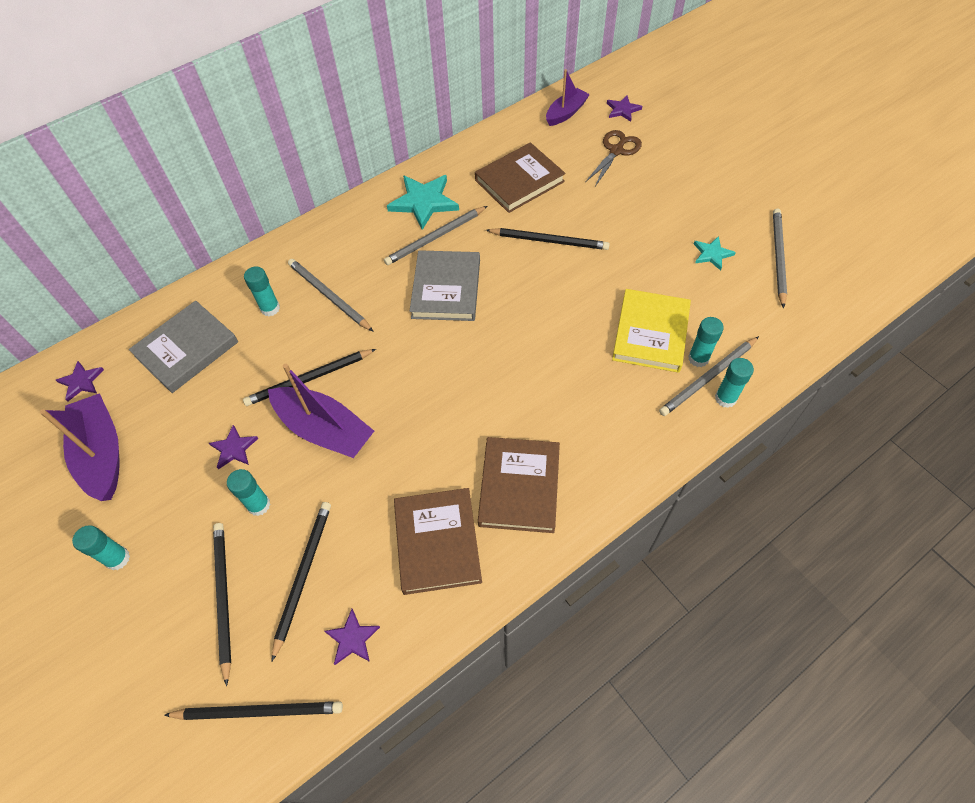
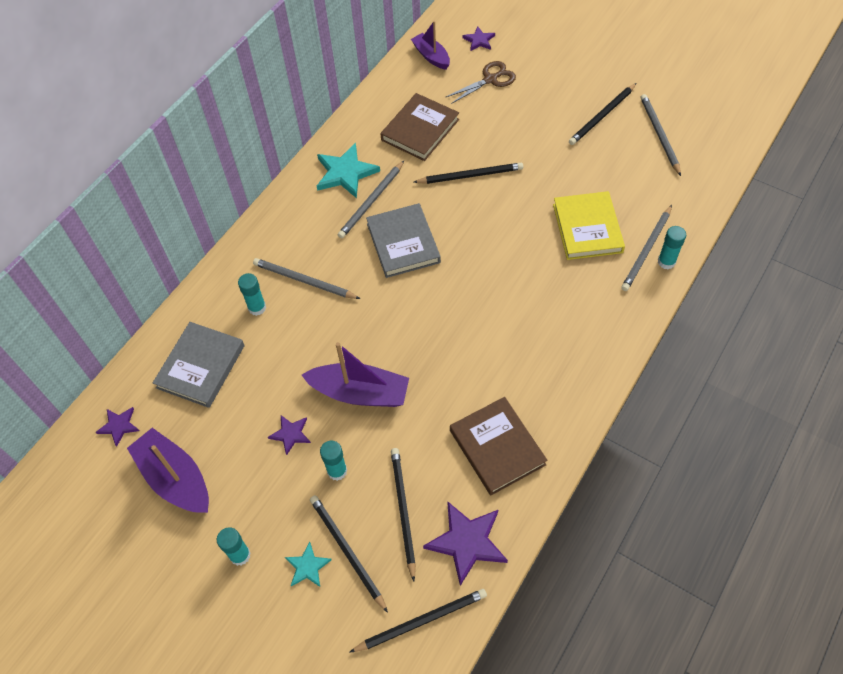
camera: 20 degrees left, 0 degrees up
black pencil [243,349,376,406] -> black pencil moved to [569,83,637,145]
purple star [324,609,380,665] -> purple star [423,501,508,586], size x1.82
brown book [478,437,560,533] -> none
purple boat [546,69,590,126] -> purple boat turned 60 degrees counterclockwise [411,21,450,70]
brown scissors [585,130,642,186] -> brown scissors turned 45 degrees clockwise [445,61,516,104]
turquoise glue stick [688,317,724,367] -> none
turquoise star [694,236,736,271] -> turquoise star moved to [285,542,332,587]

